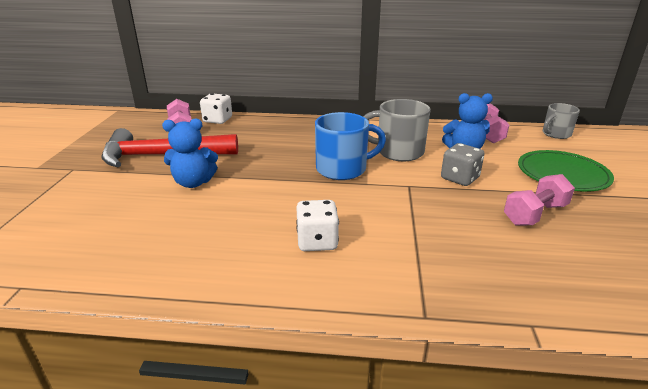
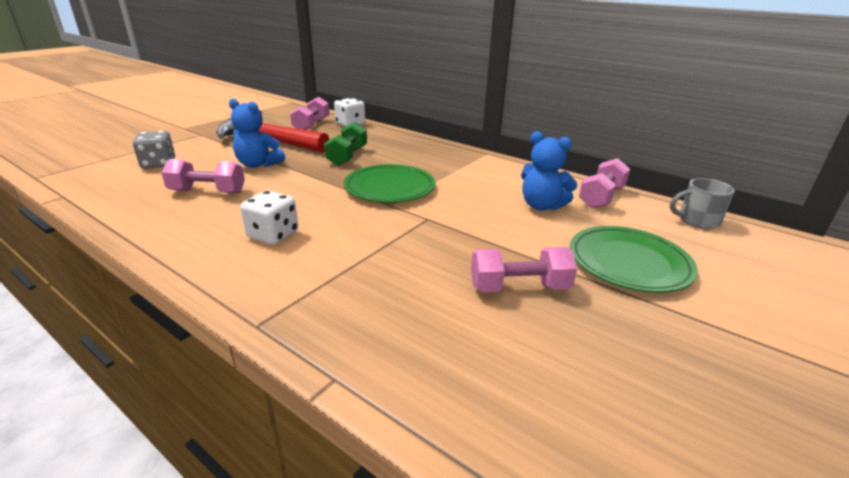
camera: 30 degrees right, 0 degrees up
blue mug [315,112,386,180] -> green plate [344,164,435,203]
grey mug [363,99,431,161] -> none
grey dice [441,143,484,186] -> grey dice moved to [133,131,175,169]
none -> pink dumbbell [162,159,245,193]
none -> green dumbbell [324,122,367,166]

